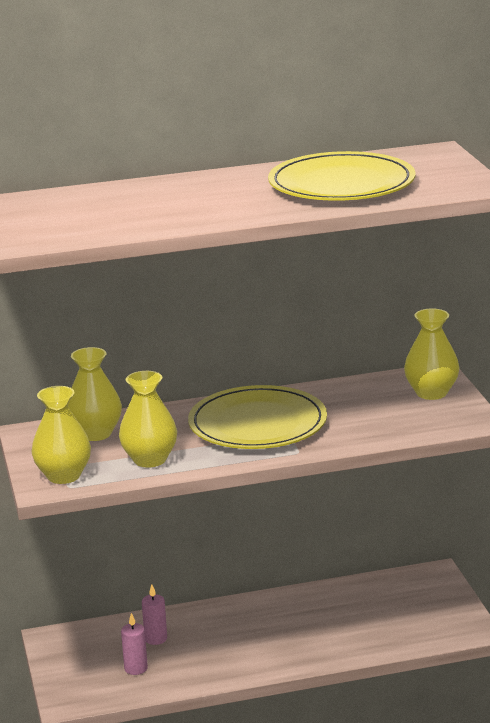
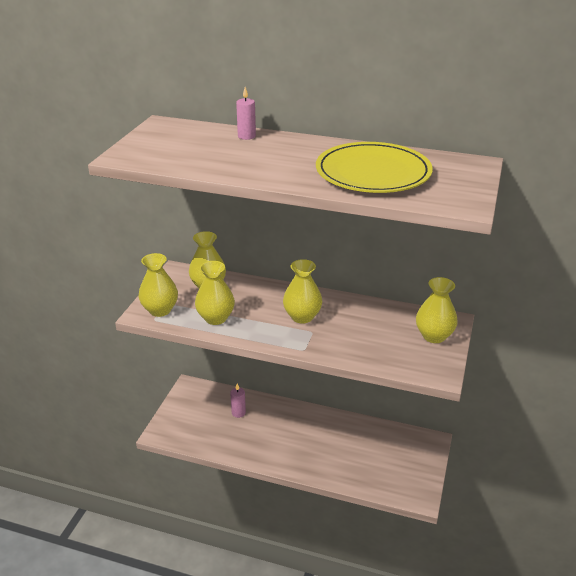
camera: 30 degrees right, 10 degrees up
pink candle [121,613,148,675] -> pink candle moved to [236,87,256,140]
yellow plate [188,385,327,449] -> yellow vase [283,259,323,324]

